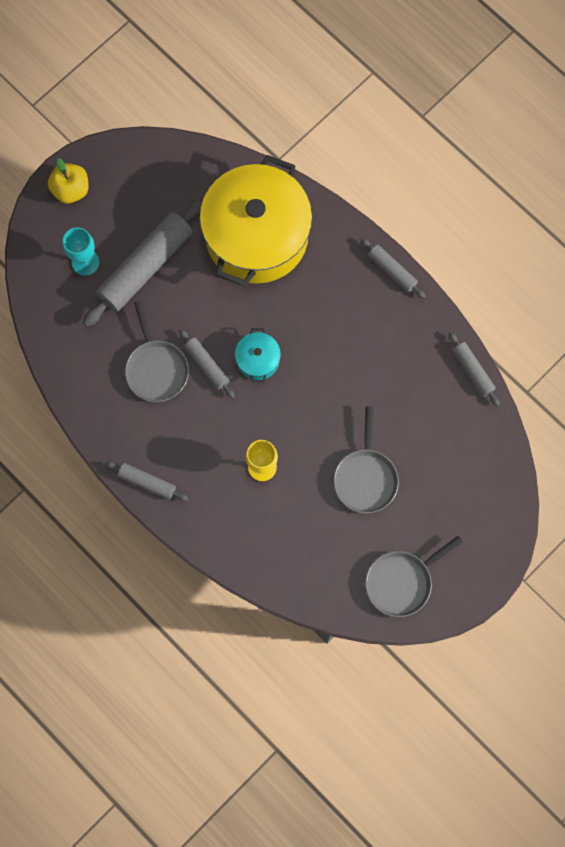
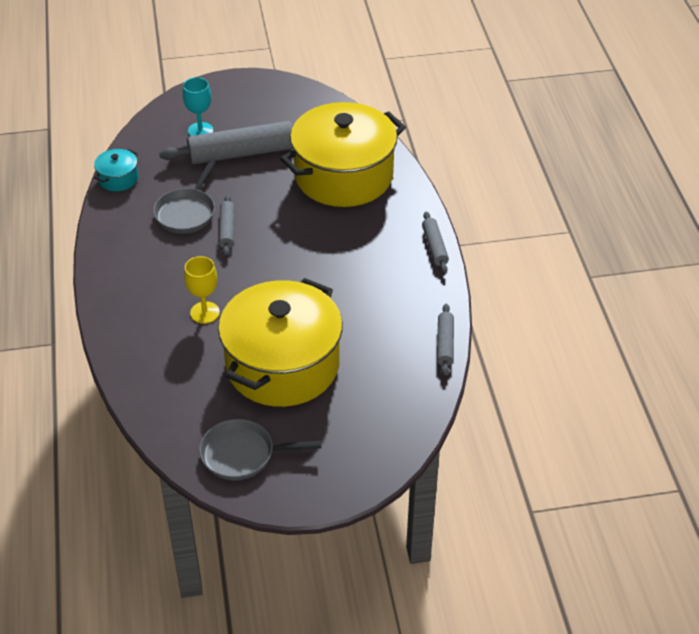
camera: 35 degrees right, 30 degrees down
yellow apple [48,158,89,203] -> none
grey rolling pin [106,461,188,501] -> none
turquoise pot [235,328,281,383] -> turquoise pot moved to [94,149,138,191]
grey pan [334,407,399,513] -> yellow pot [218,278,343,407]

